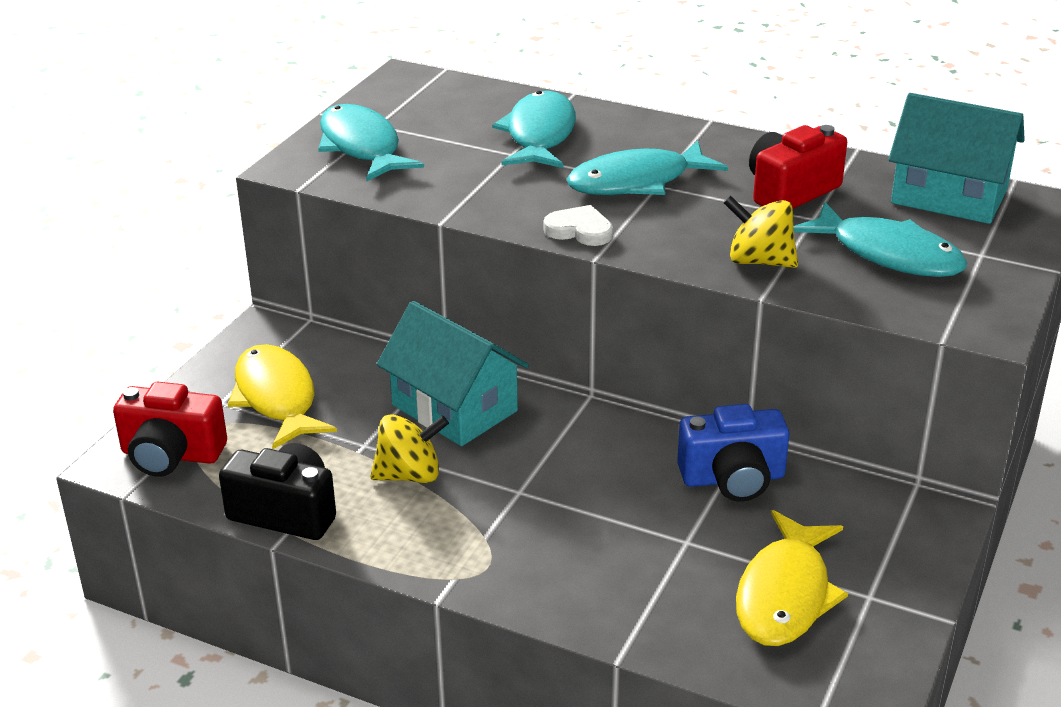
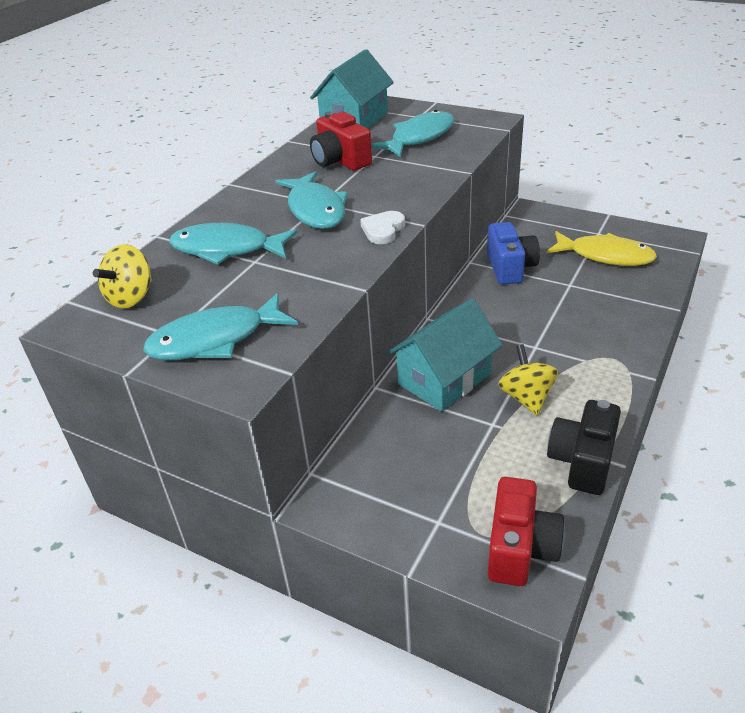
camera: 85 degrees left, 5 degrees up
yellow fish [228,344,337,449] -> none
yellow spinning top [724,196,798,268] -> yellow spinning top moved to [93,244,152,309]

